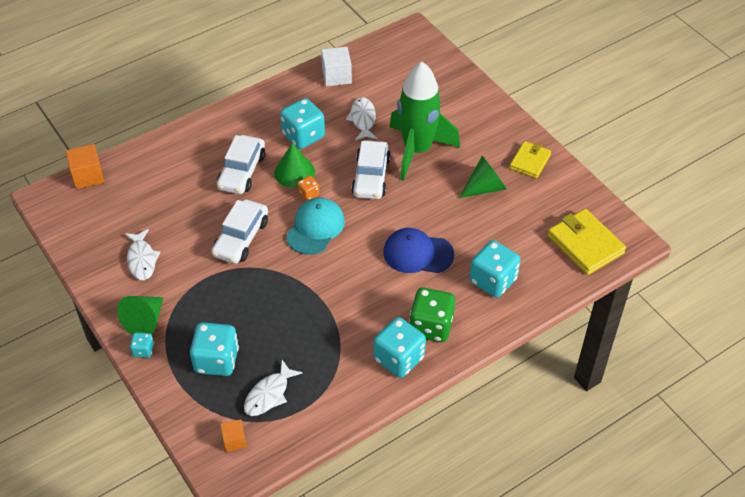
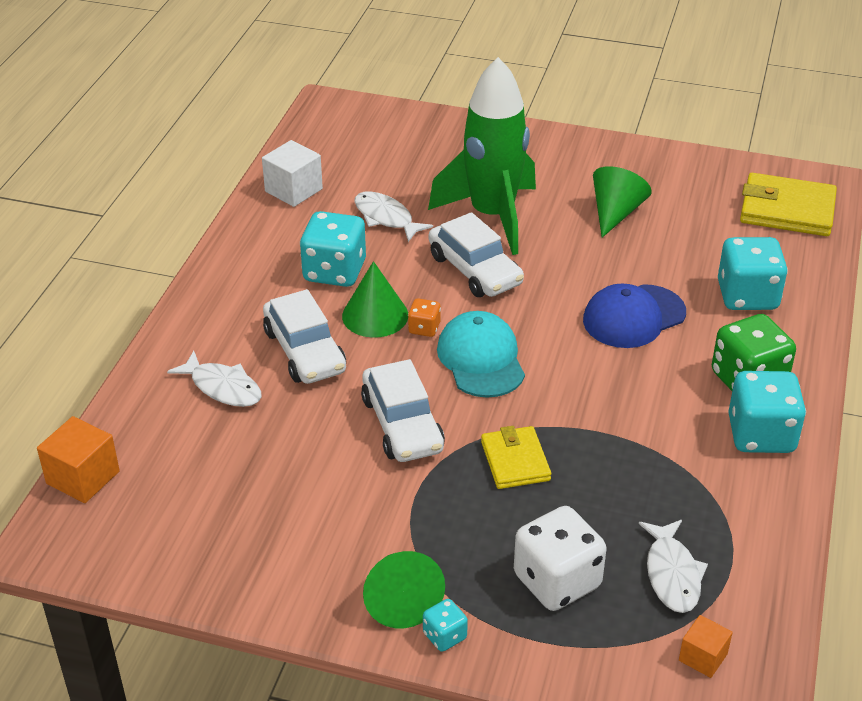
camera: 40 degrees left, 10 degrees down
white fish [125,229,160,280] -> white fish moved to [167,351,262,407]
turquoise dice [190,322,239,376] -> white dice [514,506,606,611]
yellow wallet [509,141,551,179] -> yellow wallet moved to [481,426,551,489]

